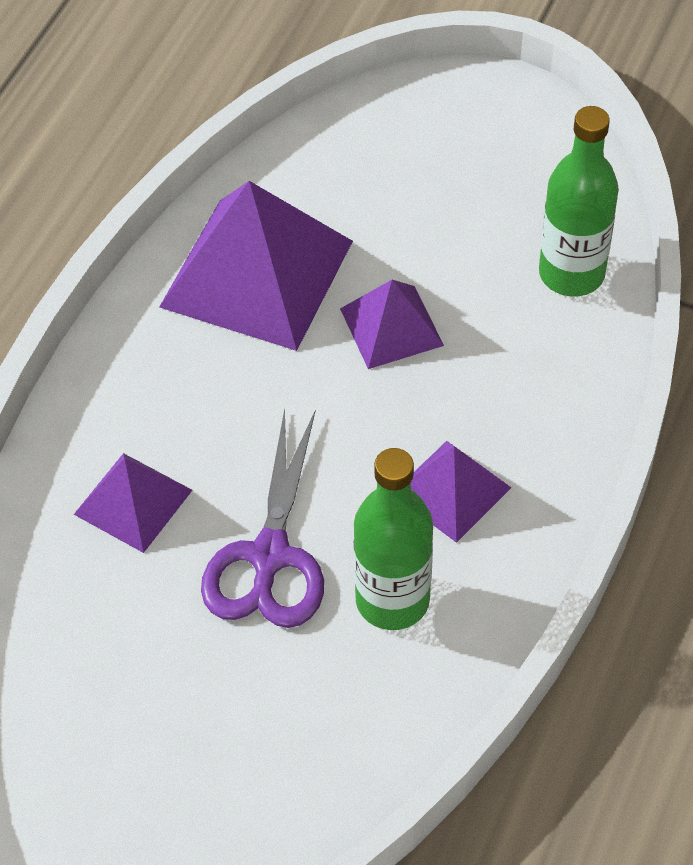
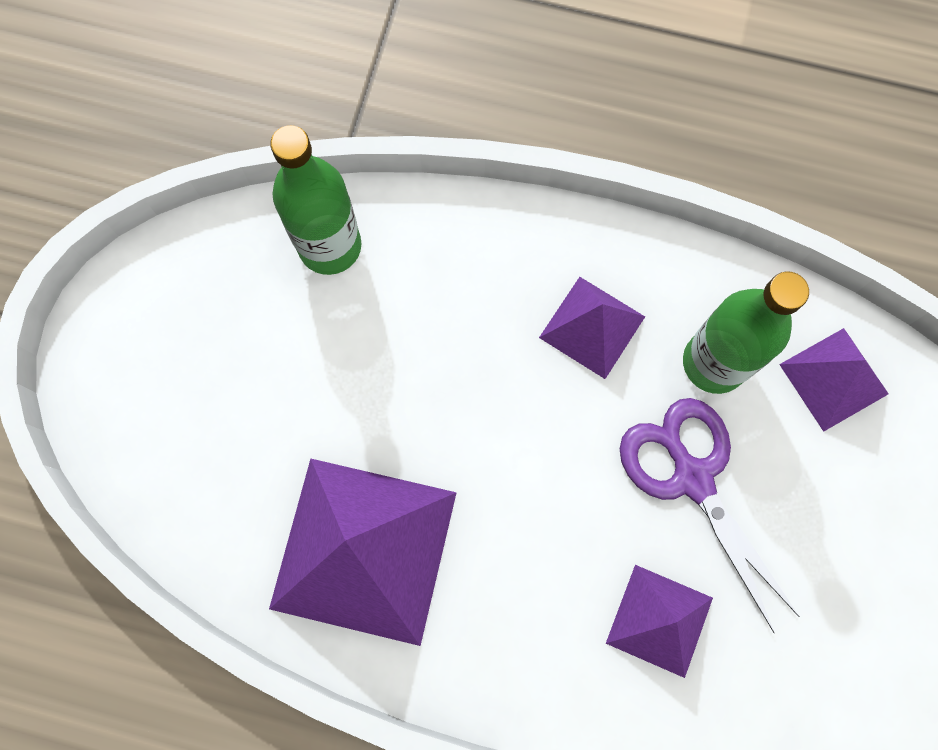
camera: 100 degrees left, 20 degrees up
purple scissors [201,409,324,628] -> purple scissors turned 120 degrees counterclockwise [620,398,800,633]
purple pyramid [340,280,444,369] -> purple pyramid moved to [779,328,889,432]

